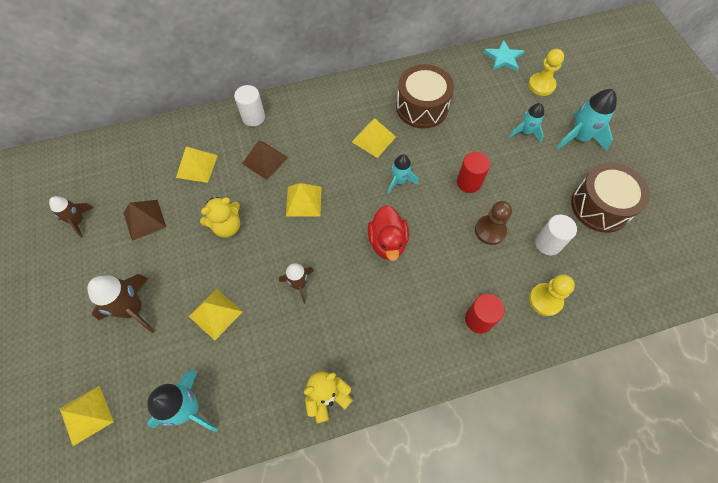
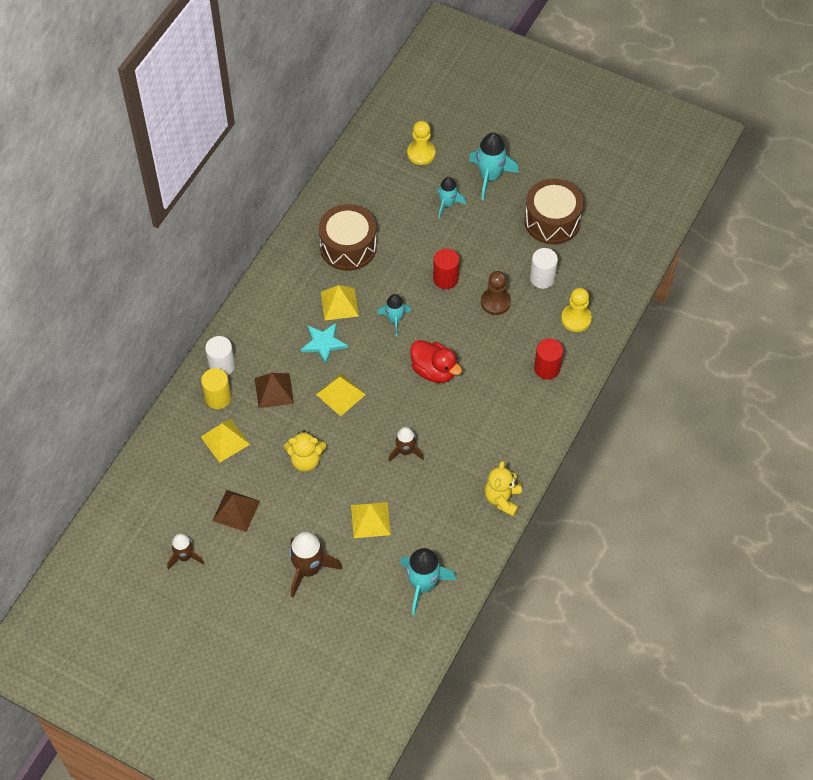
camera: 45 degrees left, 5 degrees down
yellow pyramid [59,386,114,446] -> none
yellow teddy bear [200,197,240,238] -> yellow teddy bear turned 75 degrees clockwise [284,430,326,472]
turquoise star [483,40,524,72] -> turquoise star moved to [301,323,348,364]
none -> yellow cylinder [201,368,231,409]

